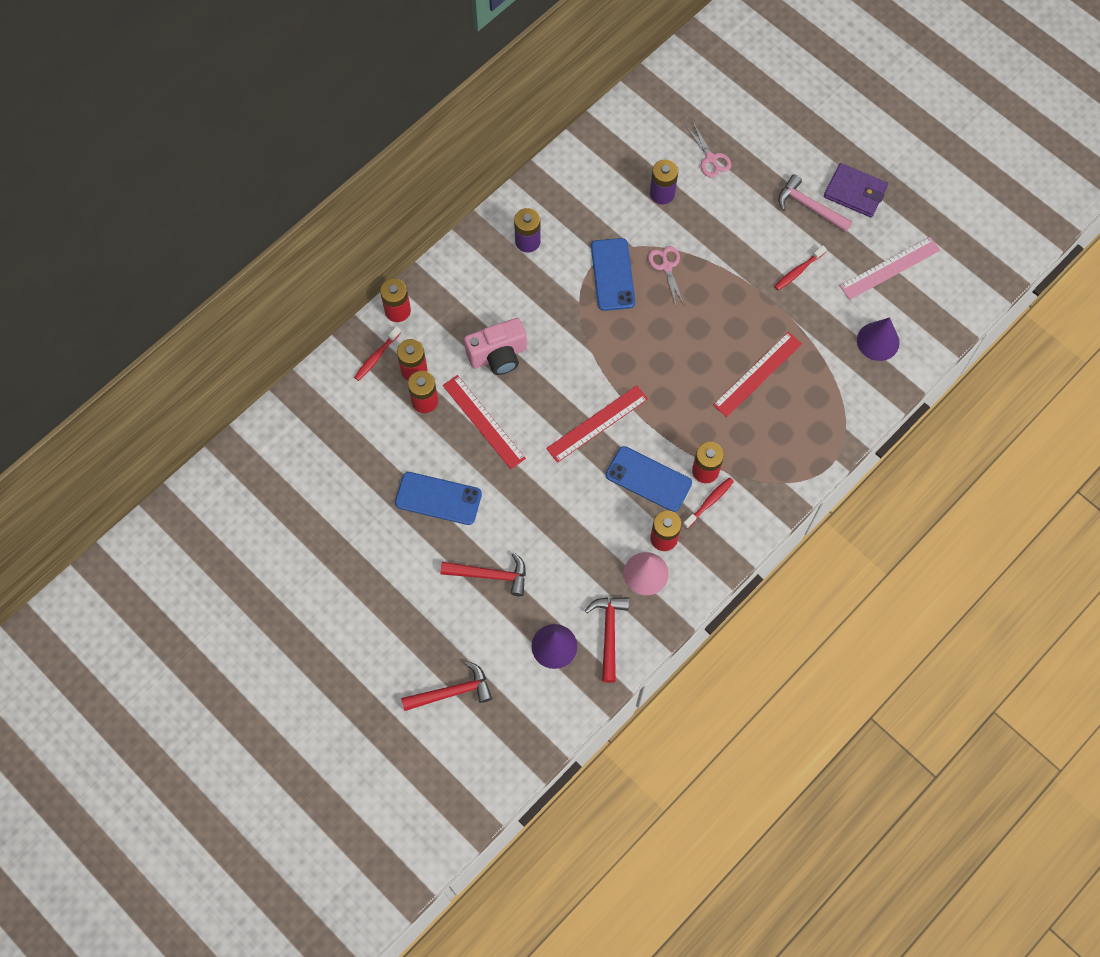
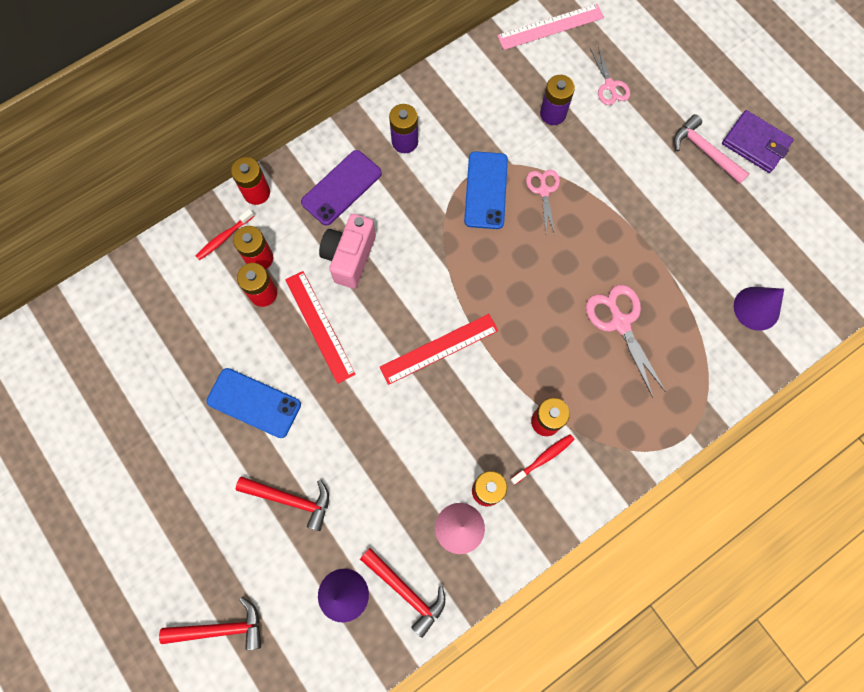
camera: 10 degrees right, 5 degrees up
pink camera [464,318,527,375] -> pink camera turned 120 degrees clockwise [319,214,376,289]
red hammer [585,597,629,683] -> red hammer turned 120 degrees clockwise [360,548,445,638]
blue phone [606,446,692,512] -> none
red ruler [713,332,802,417] -> pink scissors [586,285,666,398]
red toothbrush [774,246,826,290] -> none
pink ruler [840,237,940,300] -> pink ruler moved to [497,4,604,50]
none -> purple phone [301,150,382,226]

